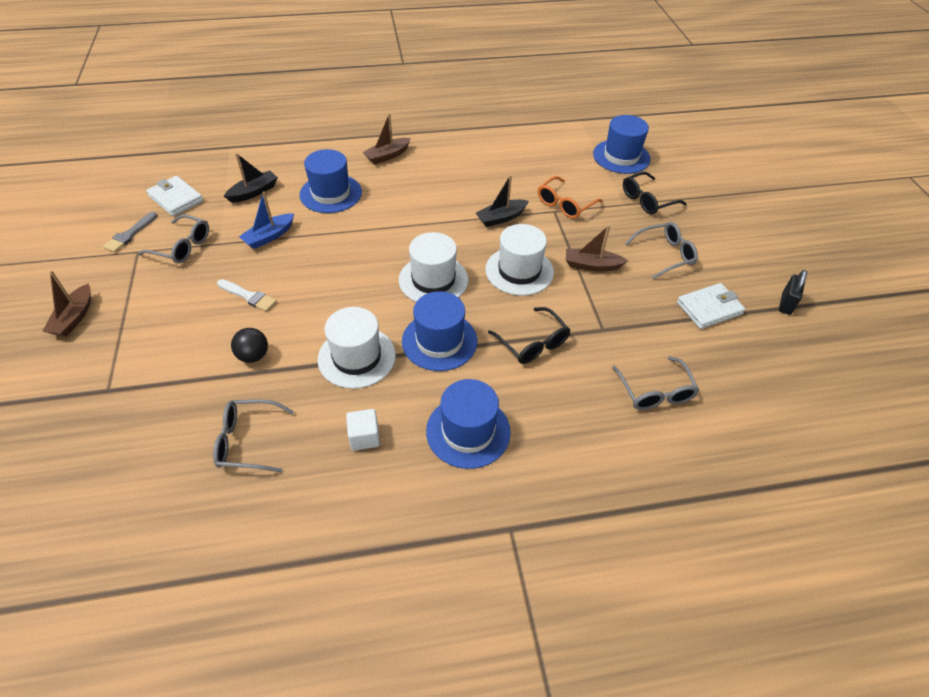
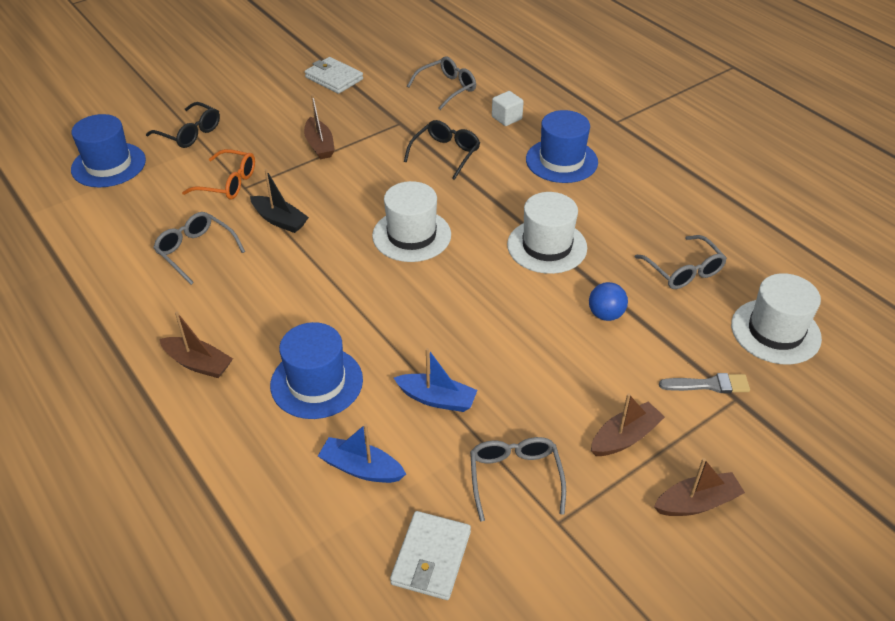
camera: 115 degrees left, 5 degrees down
grey brush [103,212,157,253] -> grey brush moved to [659,373,750,393]
white brush [217,279,277,312] -> none
black boat [224,153,278,203] -> blue boat [318,424,406,483]
black ball [231,328,268,363] -> blue ball [589,282,628,321]
white cube [346,409,380,451] -> white cube moved to [492,91,524,126]
blue hat [402,291,477,371] -> none
white hat [485,224,554,296] -> white hat moved to [731,273,822,364]
grey glasses [625,222,698,279] -> grey glasses moved to [153,212,245,285]
black padlock [779,270,807,315] -> none
none -> brown boat [591,393,665,456]

